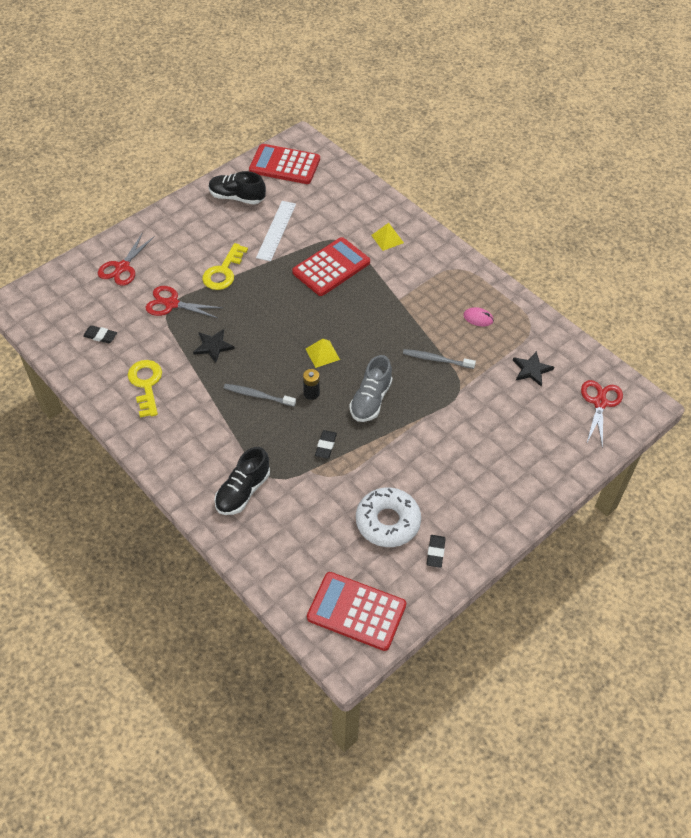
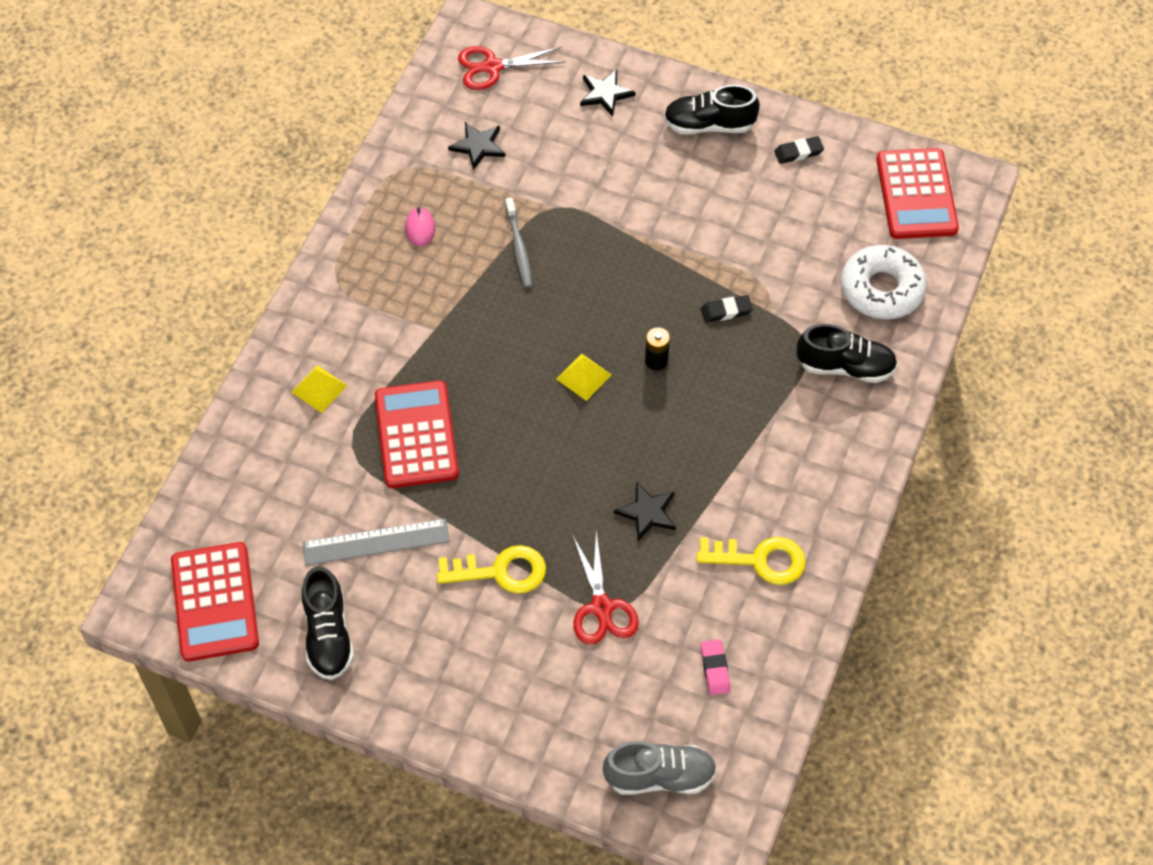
camera: 115 degrees left, 5 degrees up
black eraser [83,325,117,343] -> pink eraser [701,639,731,695]
red scissors [98,232,155,286] -> none
yellow key [128,360,162,418] -> yellow key turned 135 degrees counterclockwise [697,537,806,585]
grey toothbrush [224,384,296,407] -> none
white ruler [256,201,296,261] -> grey ruler [302,518,450,566]
red calculator [292,237,370,296] -> red calculator turned 60 degrees clockwise [375,380,459,488]
grey shoe [349,355,392,422] -> grey shoe moved to [603,741,717,795]
white donut [356,487,421,547] -> white donut moved to [841,245,927,319]
none -> black star [580,69,635,116]
none -> black shoe [664,84,760,135]

